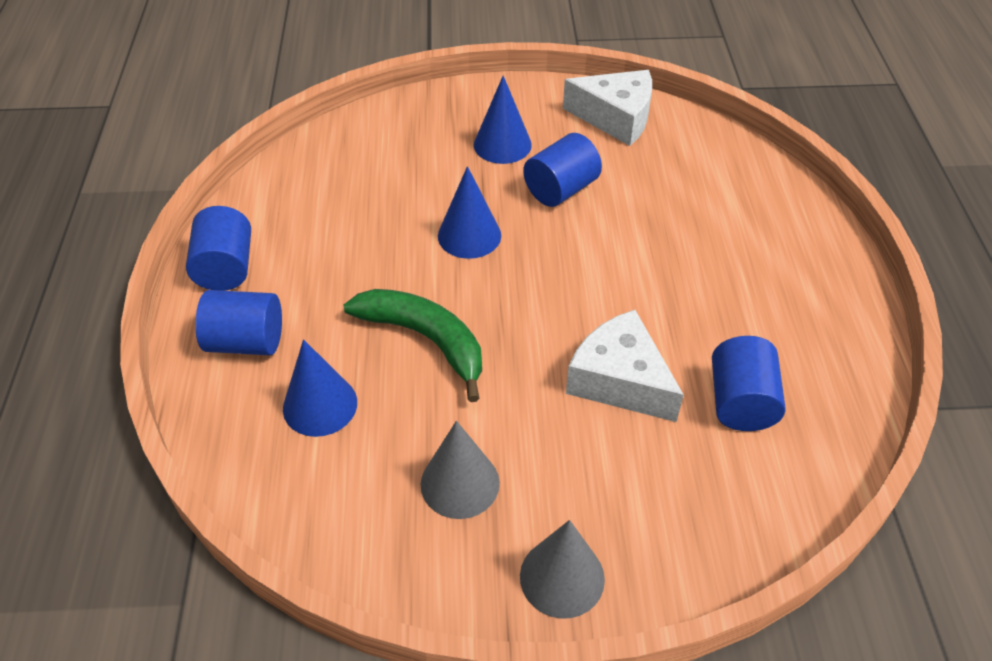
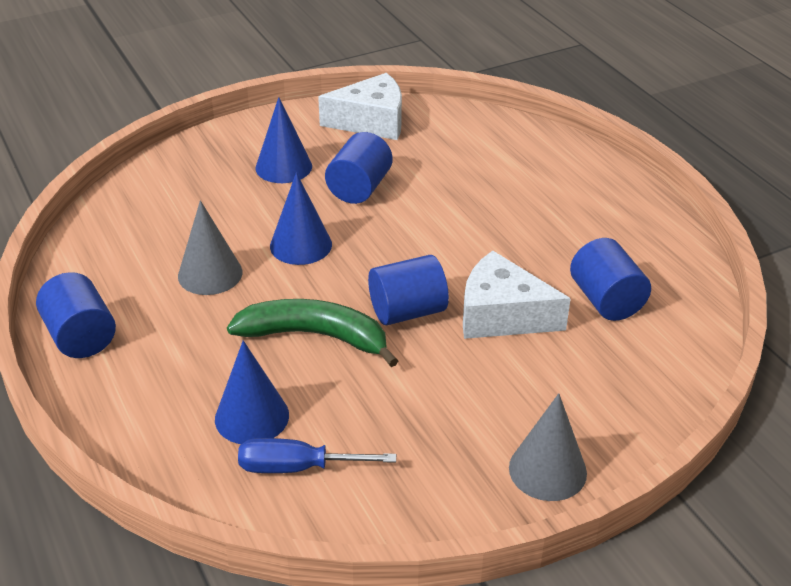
camera: 25 degrees left, 10 degrees down
blue cylinder [195,290,282,355] -> blue cylinder moved to [368,255,449,325]
grey cone [421,421,500,519] -> grey cone moved to [178,200,242,295]
none -> blue screwdriver [238,438,396,473]

